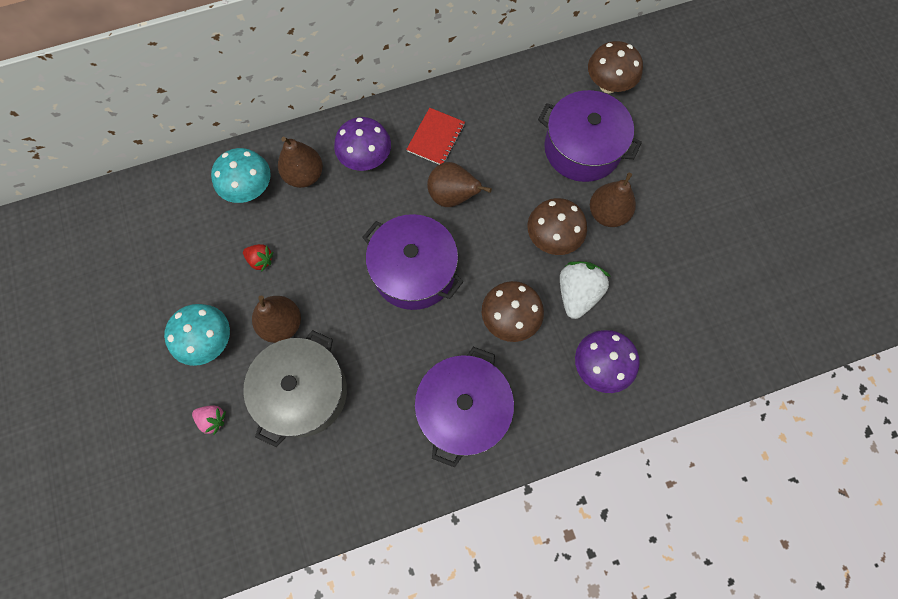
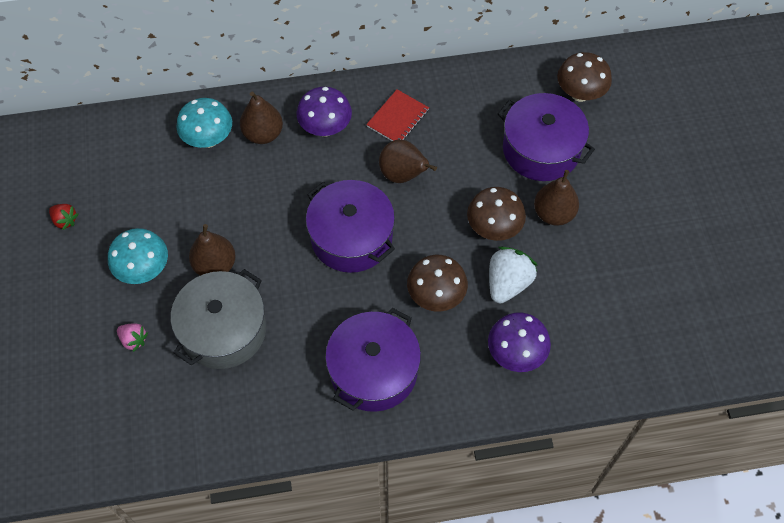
camera: 10 degrees right, 10 degrees down
red strawberry [243,244,273,271] -> red strawberry moved to [49,204,78,230]

